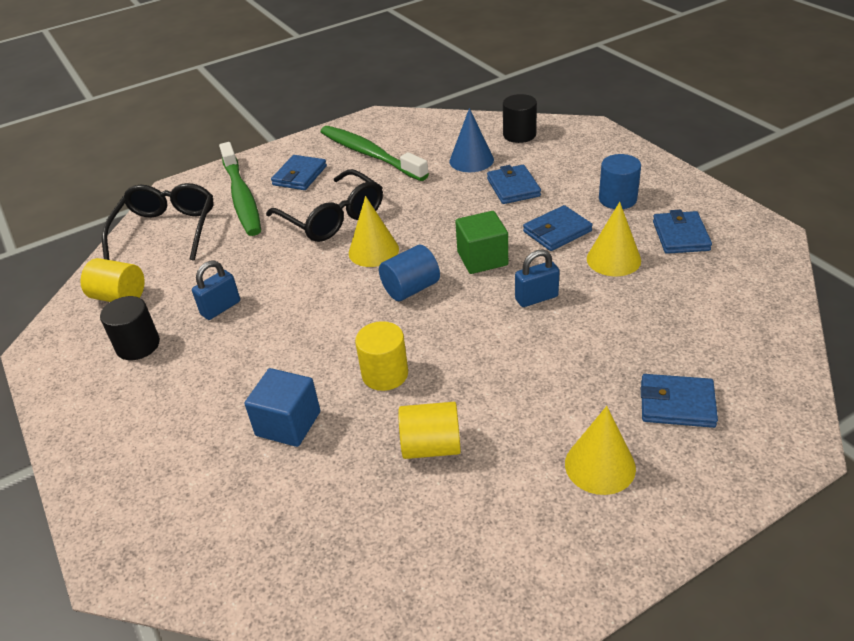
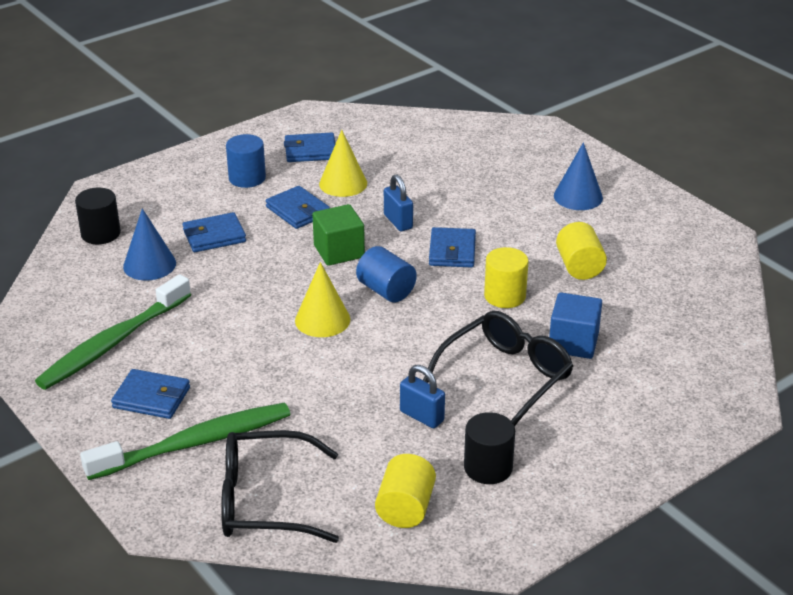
camera: 100 degrees left, 5 degrees down
black glasses [266,169,383,242] -> black glasses moved to [423,311,573,426]
yellow cone [565,406,636,495] -> blue cone [554,142,603,210]
blue wallet [641,374,718,428] -> blue wallet moved to [429,227,476,267]

